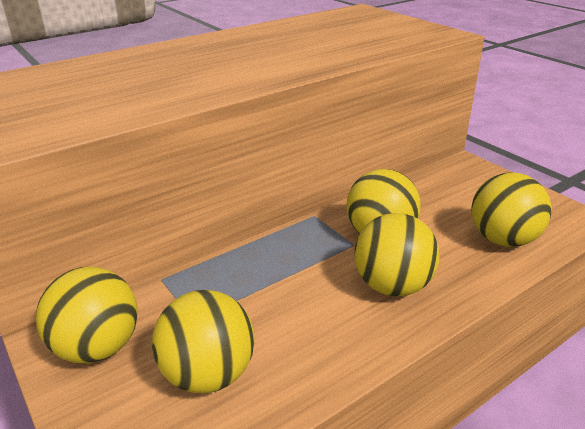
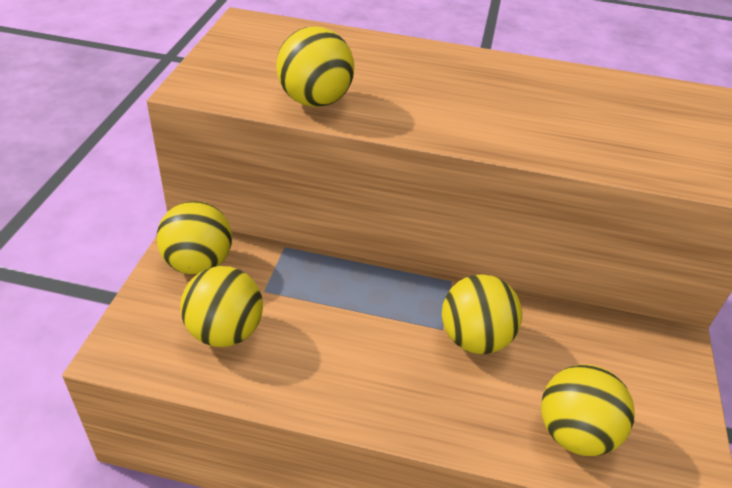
camera: 45 degrees right, 10 degrees up
yellow ball [354,213,439,297] -> yellow ball moved to [276,27,354,107]

